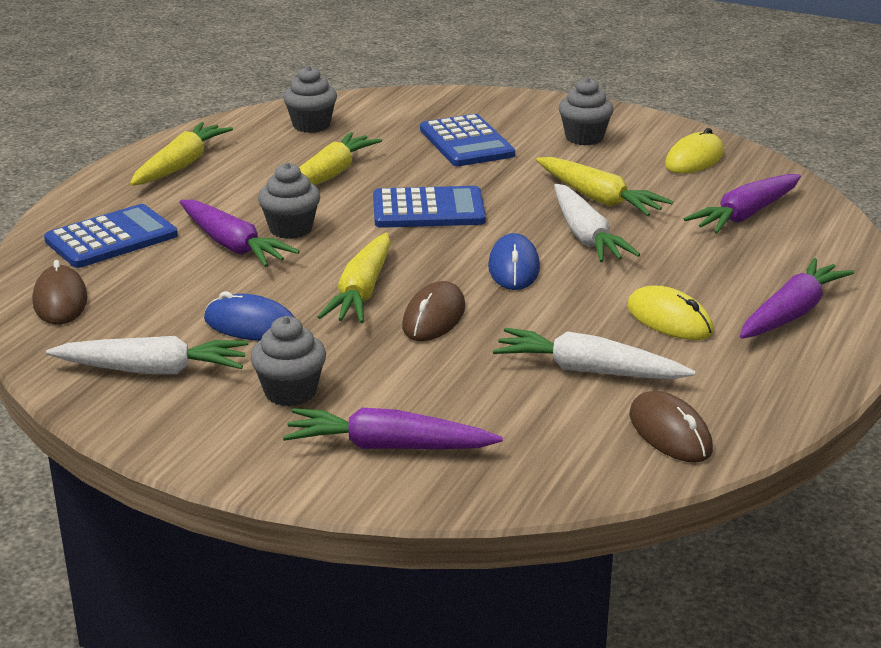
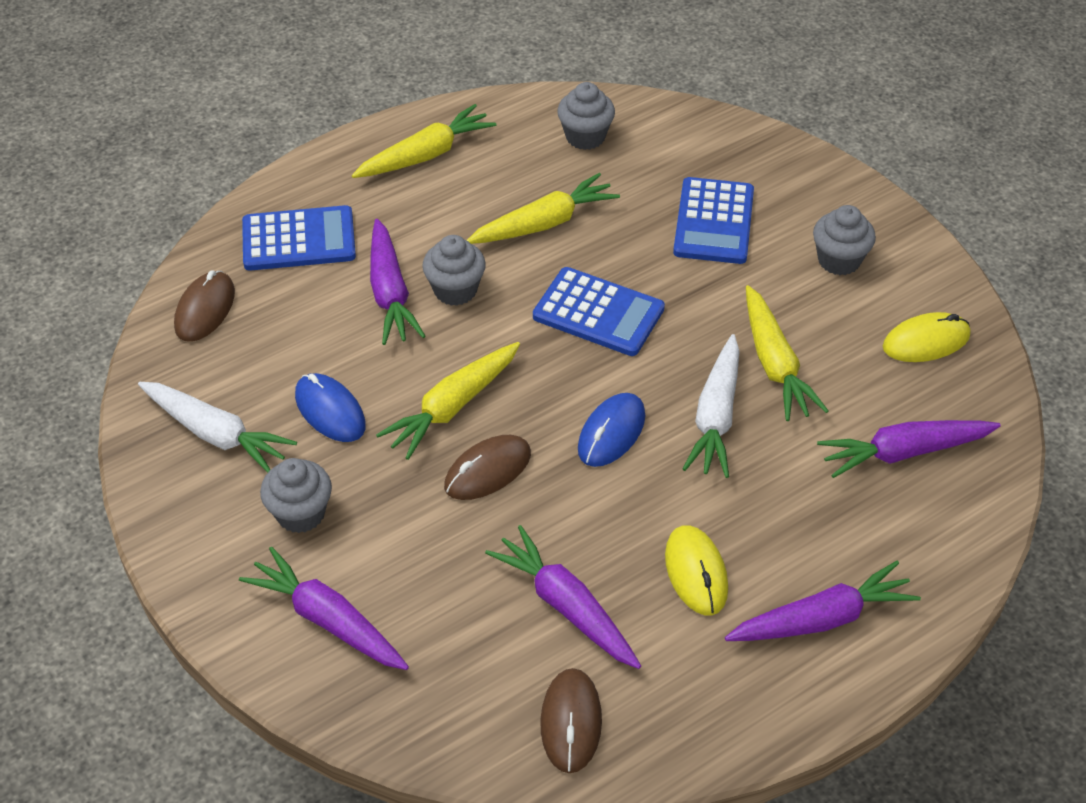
camera: 30 degrees right, 20 degrees up
white carrot [493,328,695,379] -> purple carrot [485,525,641,669]

